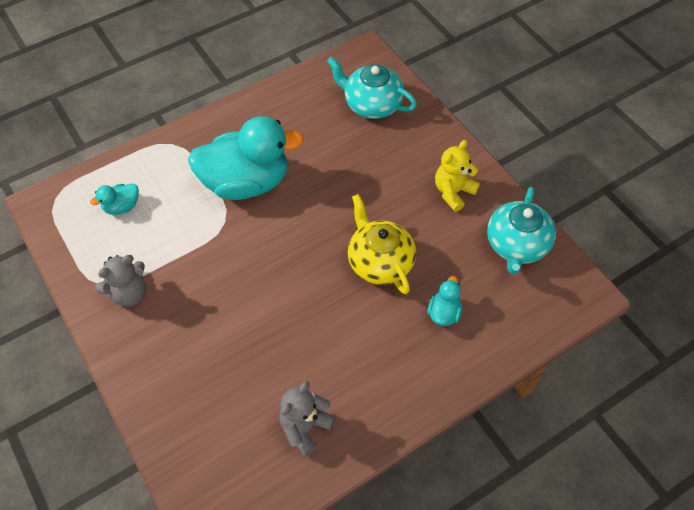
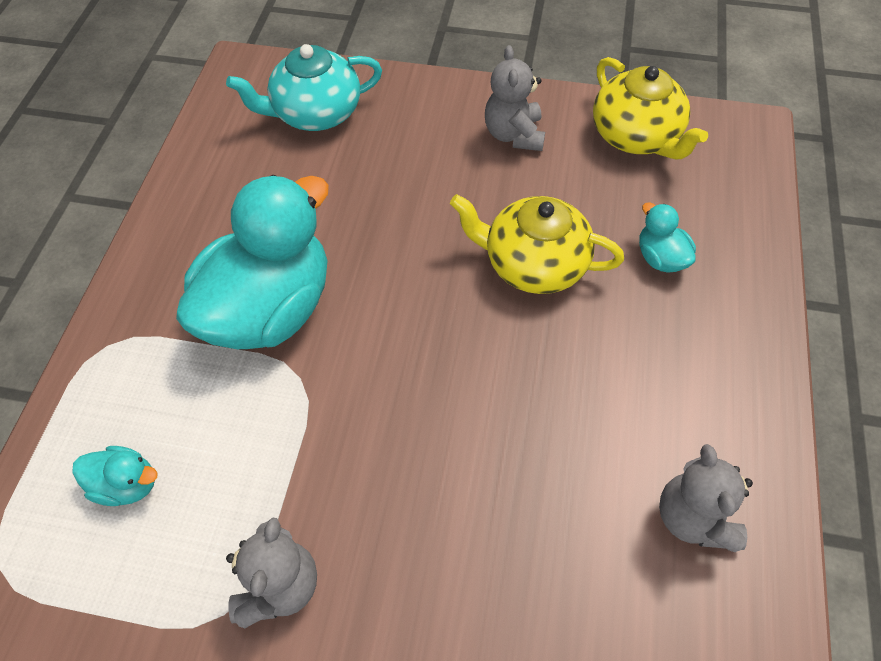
camera: 45 degrees left, 0 degrees up
turquoise duck [90,183,139,215] -> turquoise duck turned 90 degrees counterclockwise [72,446,157,506]
yellow teddy bear [435,140,480,212] -> grey teddy bear [485,45,545,151]
turquoise teapot [487,187,556,274] -> yellow teapot [593,57,708,159]

